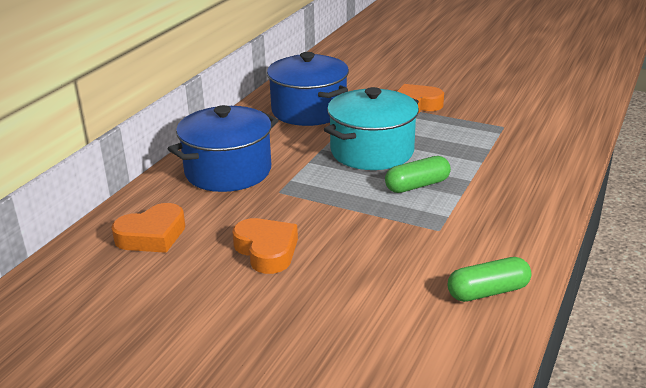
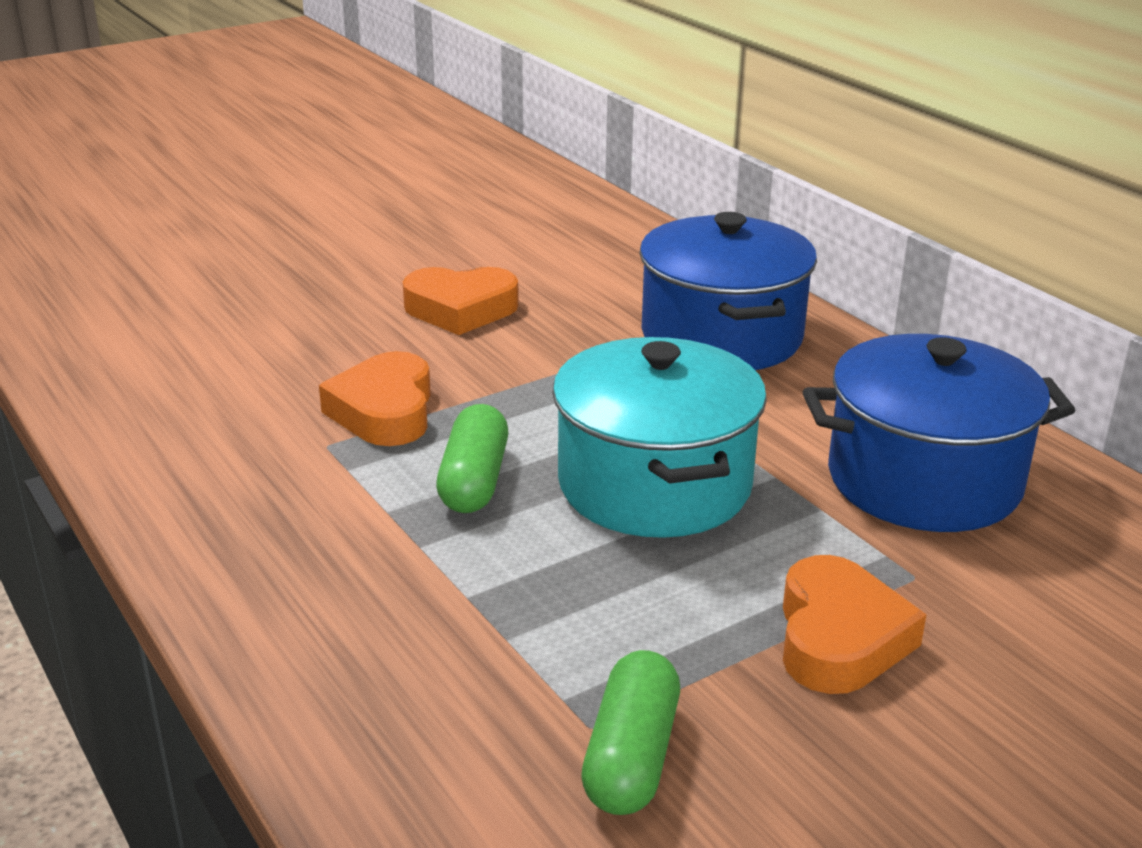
camera: 120 degrees right, 0 degrees up
orange heart [111,203,185,253] -> orange heart moved to [319,351,431,446]
green capsule [448,257,531,302] -> green capsule moved to [581,650,680,815]

